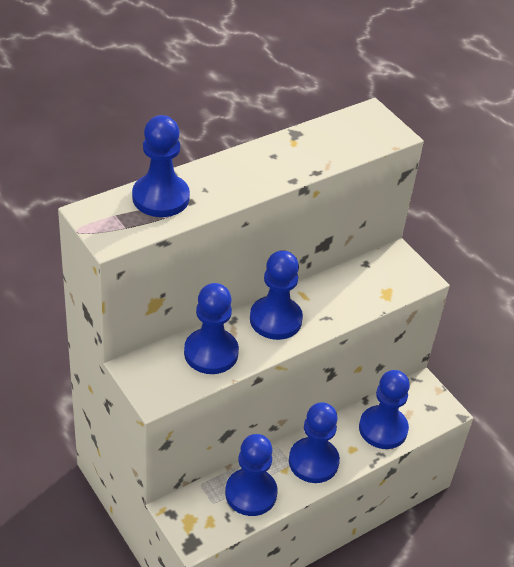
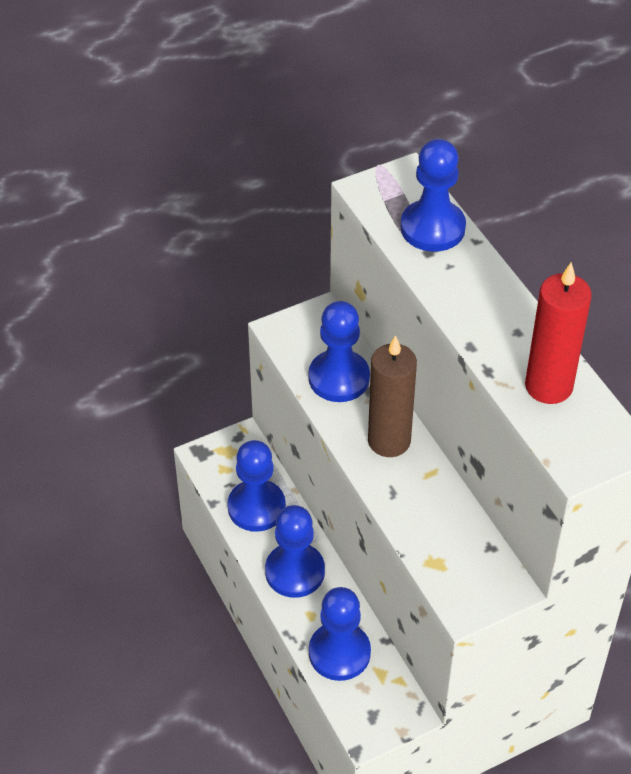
camera: 100 degrees right, 5 degrees up
blue pawn [250,250,303,340] -> brown candle [368,335,417,457]
none -> red candle [525,262,592,404]

